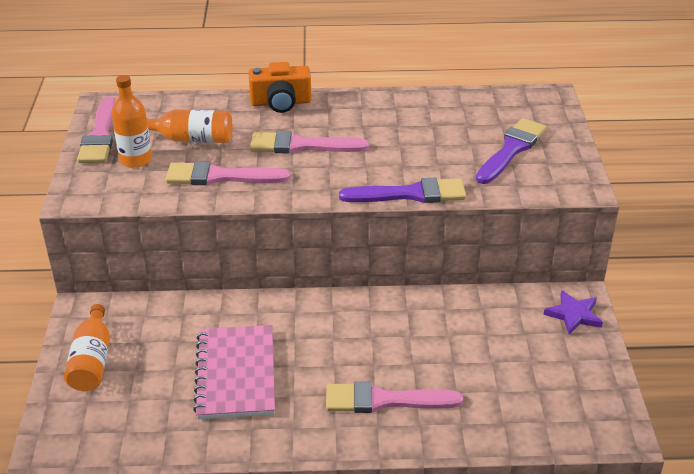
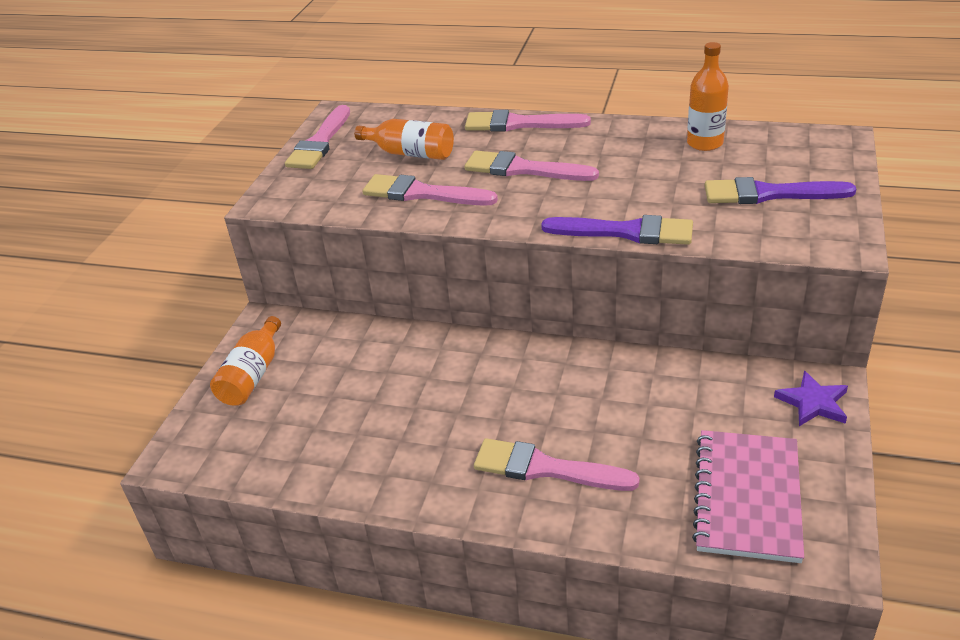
camera: 20 degrees right, 0 degrees up
orange bottle [111,75,152,168] -> orange bottle moved to [687,42,729,151]
pink notebook [193,325,275,419] -> pink notebook moved to [692,430,804,563]
orange camera [248,62,312,113] -> pink brush [465,110,591,132]
purple brush [476,118,547,184] -> purple brush turned 135 degrees counterclockwise [705,177,856,204]

